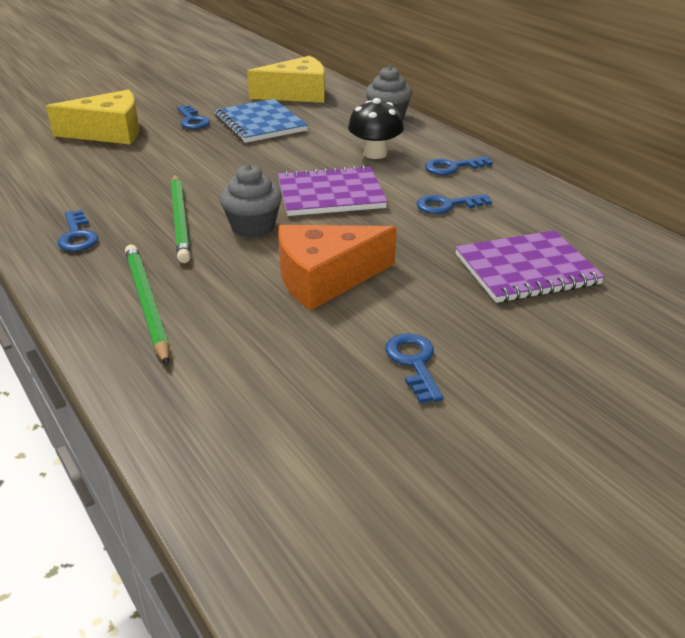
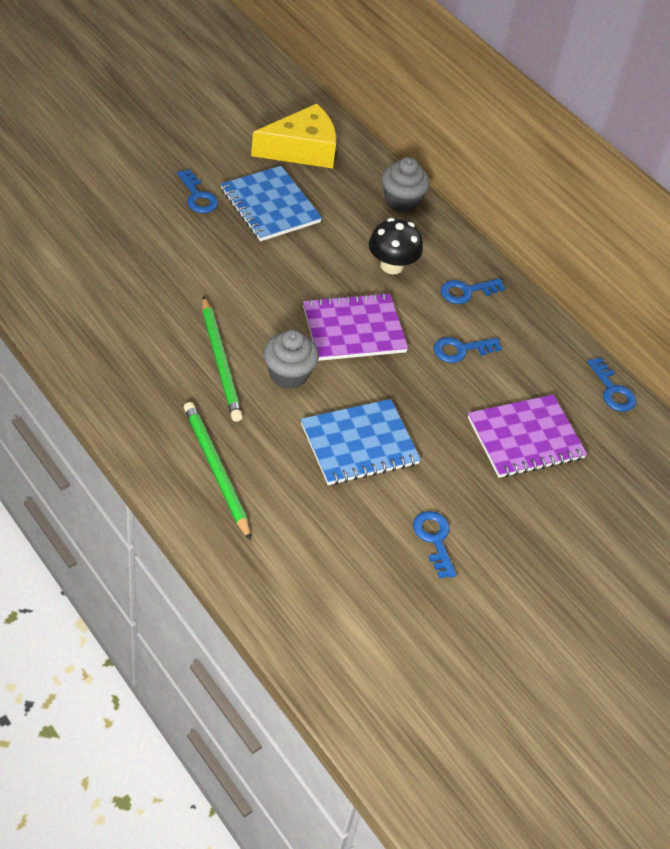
camera: 10 degrees left, 15 degrees up
yellow cheese [46,90,140,144] -> none
blue key [57,210,99,251] -> blue key moved to [587,357,636,412]
orange cheese [278,225,397,310] -> blue notebook [301,399,421,485]

